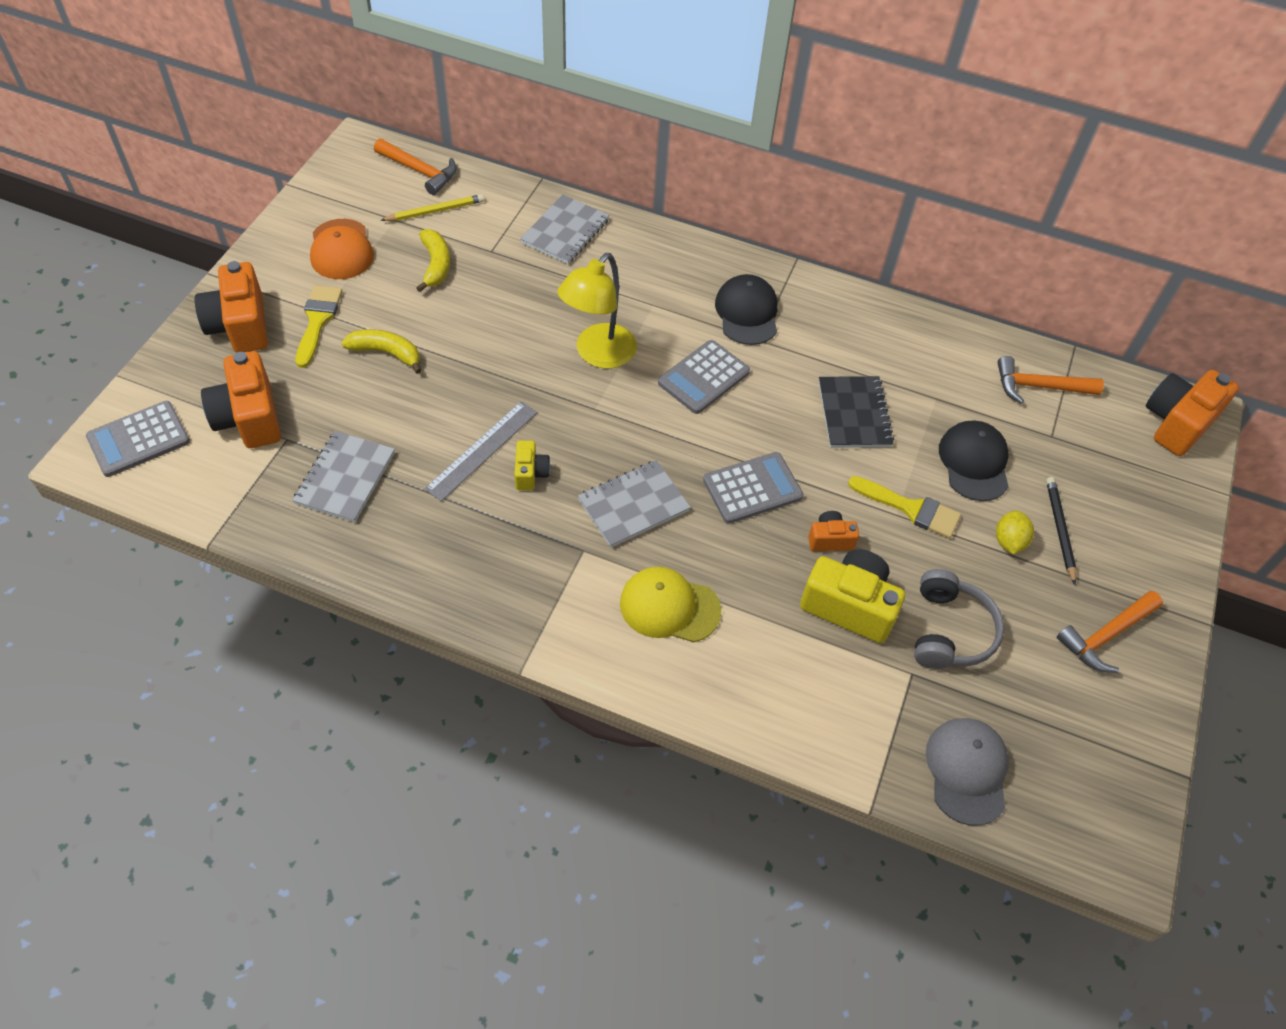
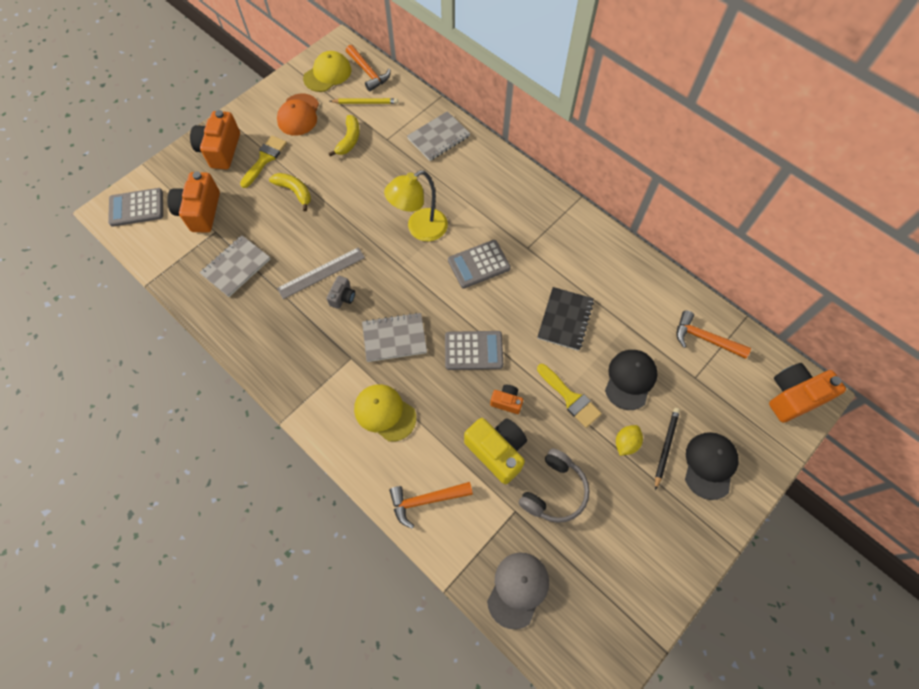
camera: 25 degrees right, 10 degrees up
yellow camera [514,440,550,490] -> grey camera [326,276,355,309]
black cap [715,274,778,345] -> black cap moved to [685,432,739,500]
orange hammer [1056,591,1163,673] -> orange hammer moved to [389,482,473,529]
none -> yellow cap [303,51,351,92]

